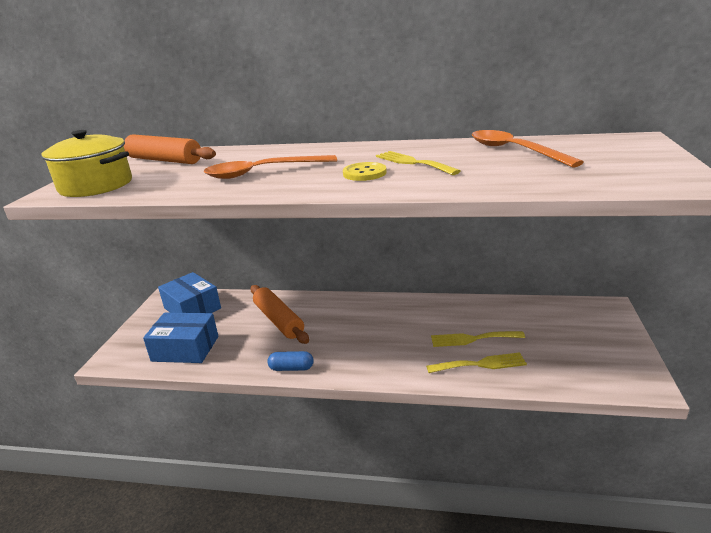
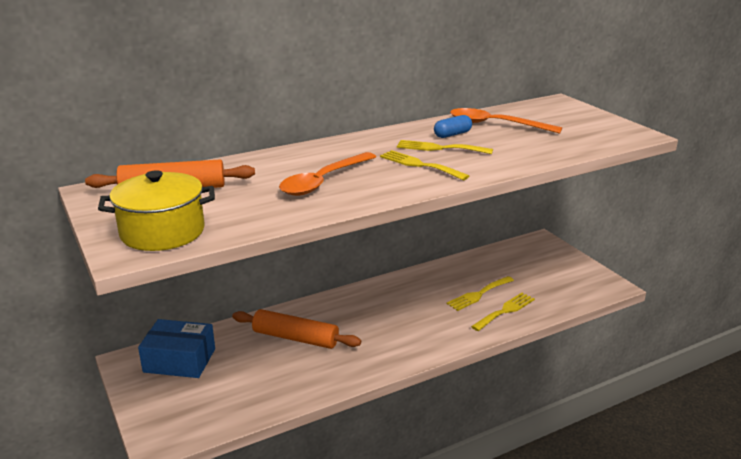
camera: 40 degrees left, 0 degrees up
blue box [143,313,218,363] -> none
blue capsule [267,351,314,371] -> blue capsule moved to [434,115,472,138]
yellow button [343,162,387,181] -> yellow fork [380,150,469,180]

